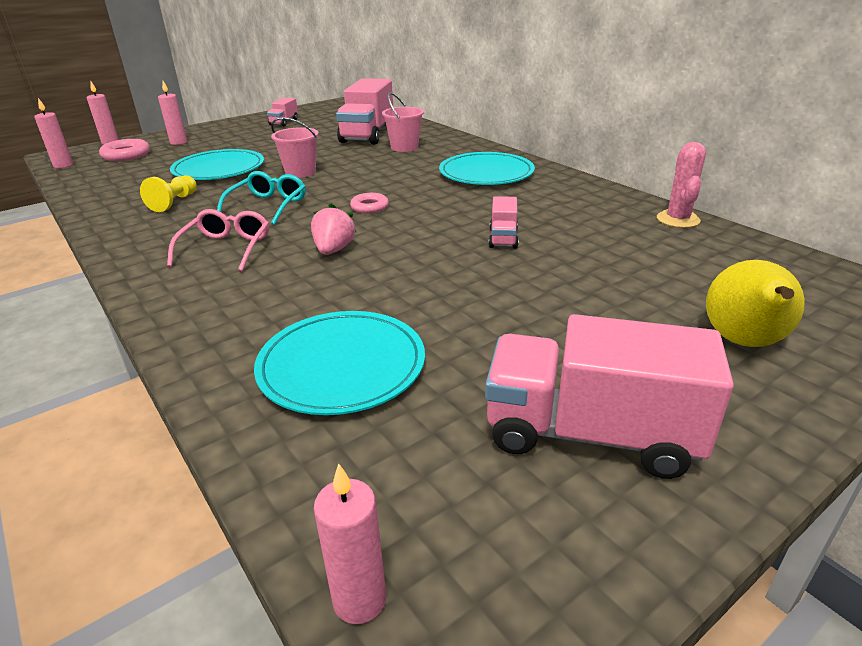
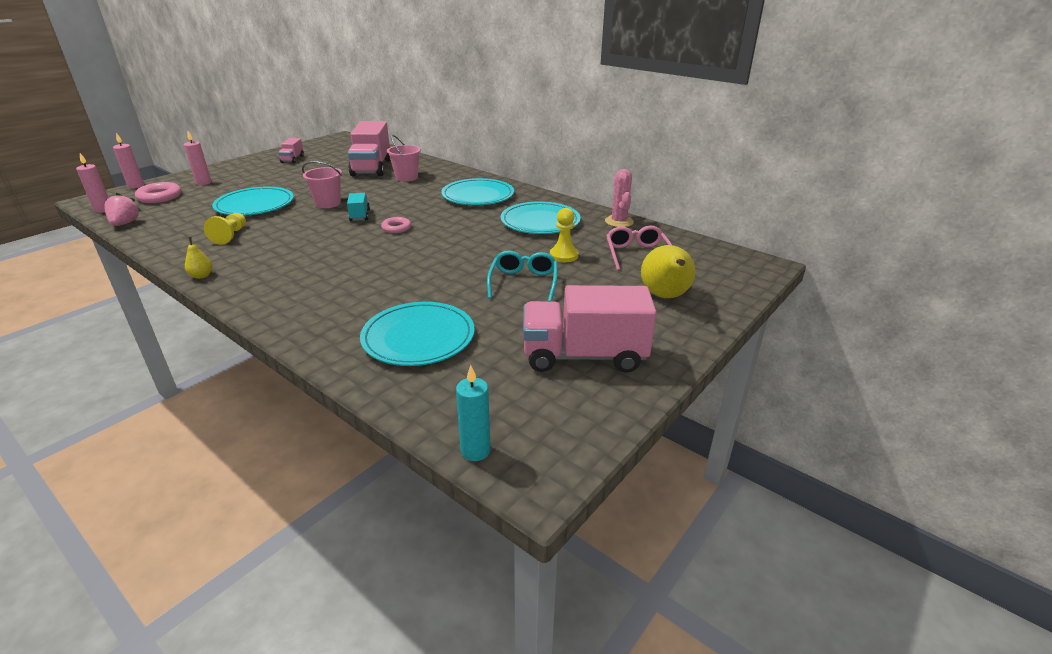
camera: 15 degrees left, 0 degrees up
pink glasses [167,209,269,271] -> pink glasses moved to [606,226,672,270]
turquoise glasses [217,171,306,225] -> turquoise glasses moved to [487,250,557,301]
pink strawberry [311,204,356,255] -> pink strawberry moved to [104,193,141,226]
pink candle [314,463,386,624] -> turquoise candle [456,365,491,461]
pink truck [489,196,519,249] -> none
none -> yellow pear [185,237,212,279]
none -> turquoise truck [347,193,370,221]
none -> turquoise plate [501,201,581,234]
none -> yellow pawn [550,208,578,262]

